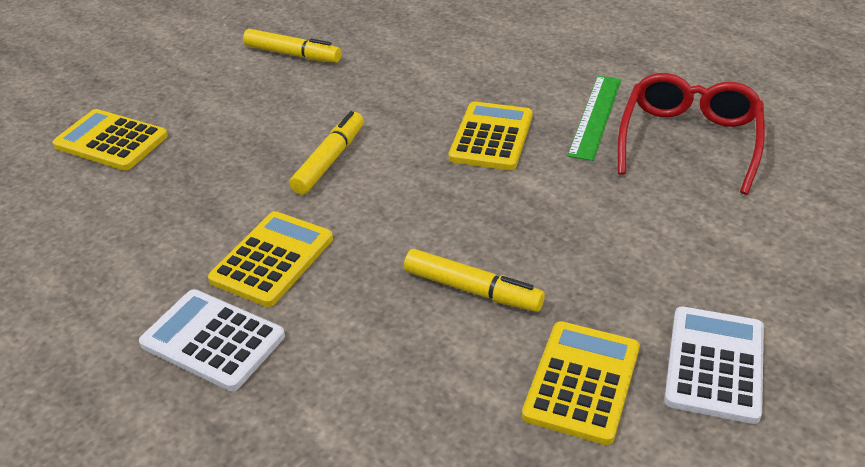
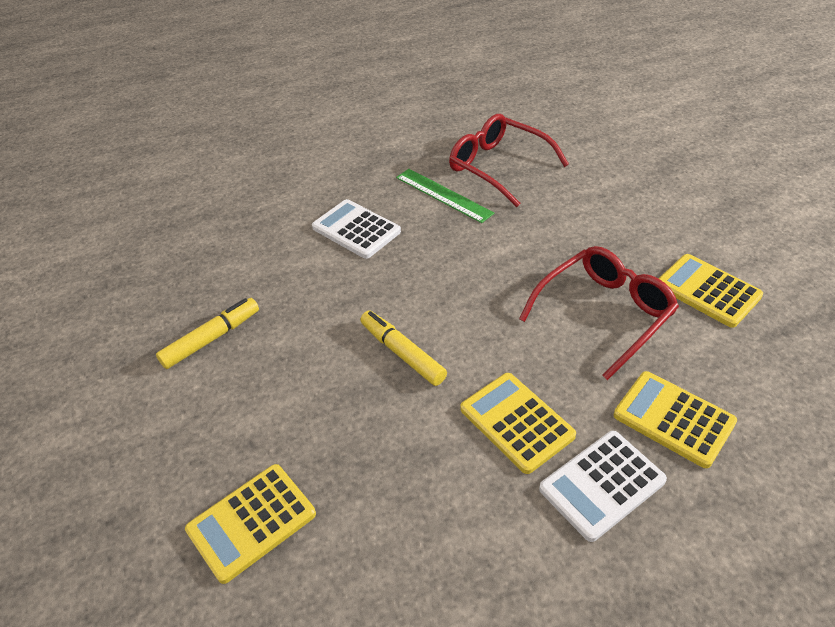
camera: 65 degrees left, 5 degrees up
yellow marker [404,249,545,312] -> red glasses [519,246,679,380]
yellow calculator [449,102,533,170] -> yellow calculator moved to [614,371,737,468]
white calculator [664,306,764,424] -> white calculator moved to [312,199,401,259]

